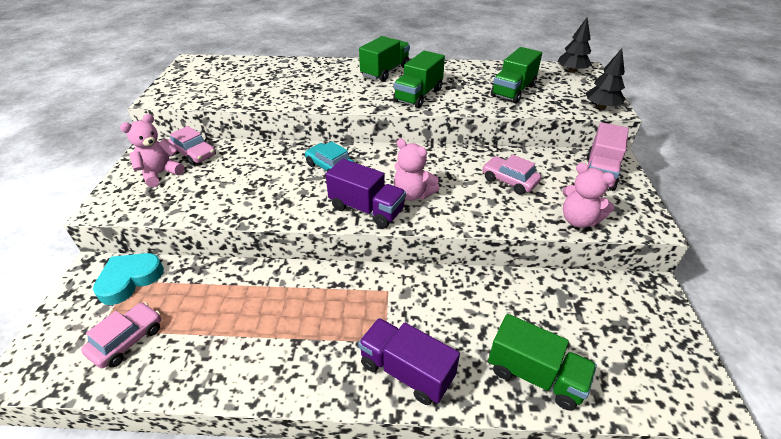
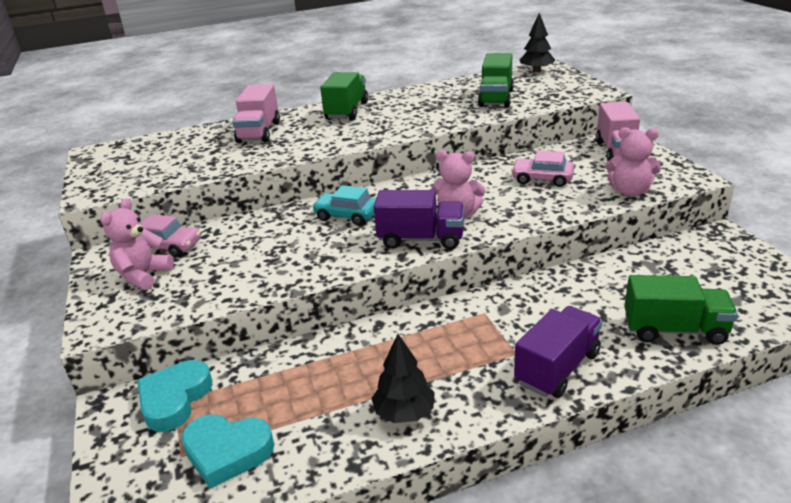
camera: 20 degrees left, 10 degrees down
pink car [81,302,161,368] -> turquoise heart [181,414,274,489]
purple truck [358,318,460,405] -> purple truck turned 120 degrees clockwise [514,306,603,398]
green truck [393,51,445,108] -> none
black tree [586,48,625,109] -> black tree moved to [371,334,435,423]
none -> pink truck [232,84,280,143]

